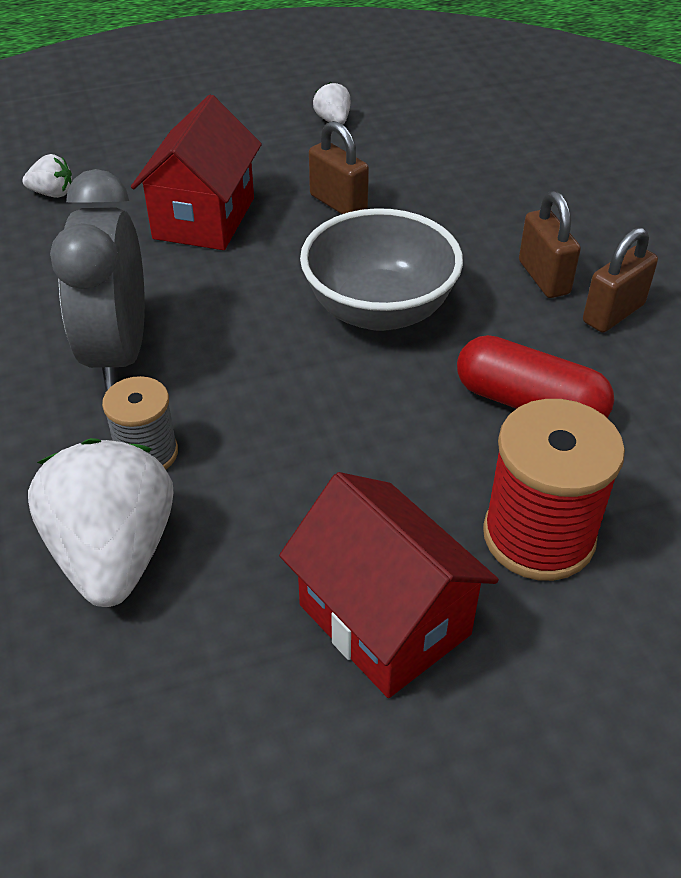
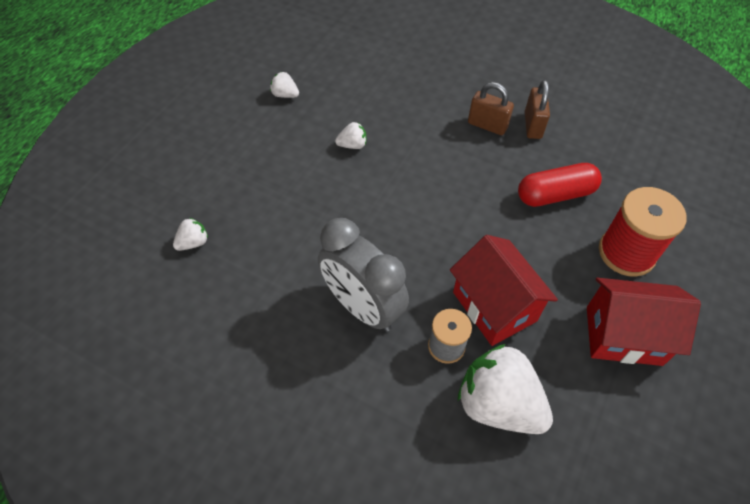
camera: 45 degrees left, 10 degrees up
red house [131,95,262,250] -> red house moved to [450,235,558,346]
grey bowl [300,208,463,331] -> none
brown padlock [309,121,369,214] -> white strawberry [335,122,366,149]

